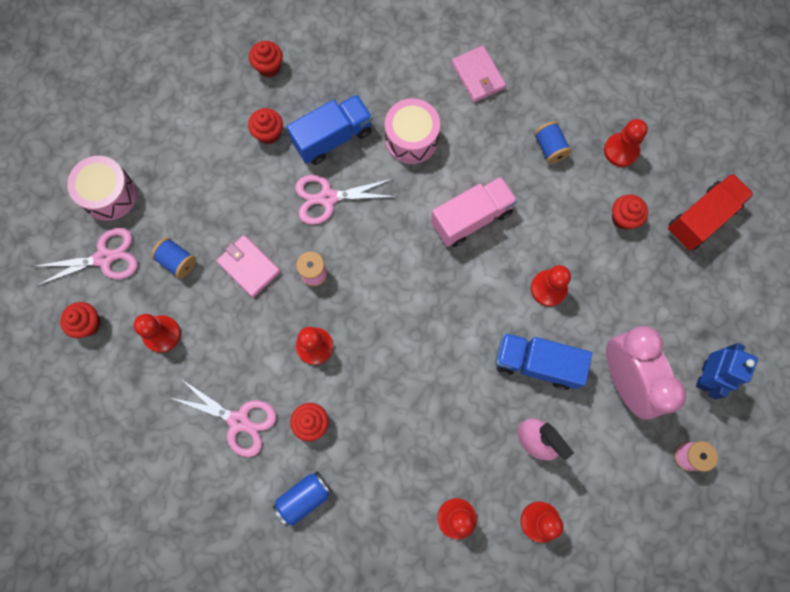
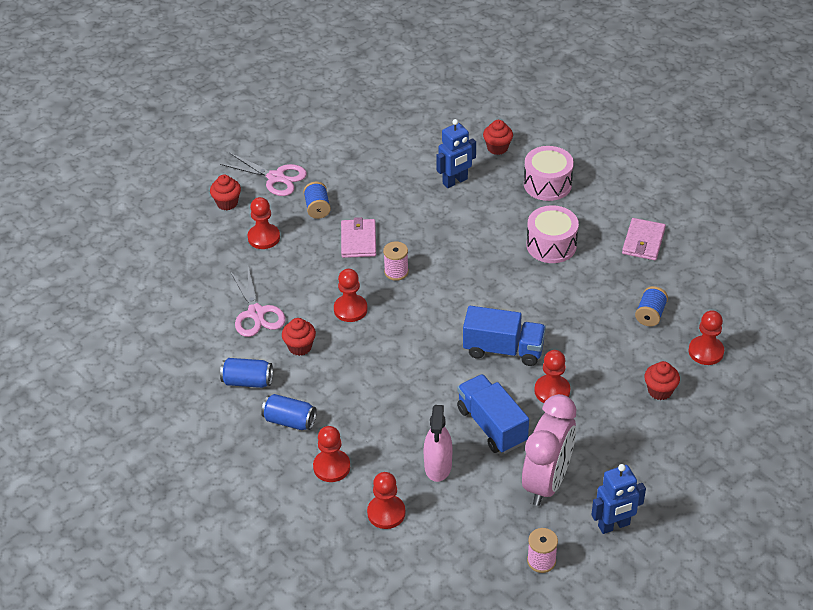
camera: 45 degrees right, 30 degrees down
pink drum [67,156,137,221] -> pink drum moved to [524,146,574,201]
red cupcake [248,108,283,144] -> blue robot [436,119,476,188]
blue truck [287,94,373,165] -> blue truck moved to [463,306,546,366]
pink scissors [295,175,397,225] -> none
pink truck [431,176,518,247] -> none
red truck [668,173,754,251] -> none
none -> blue can [261,394,317,430]

